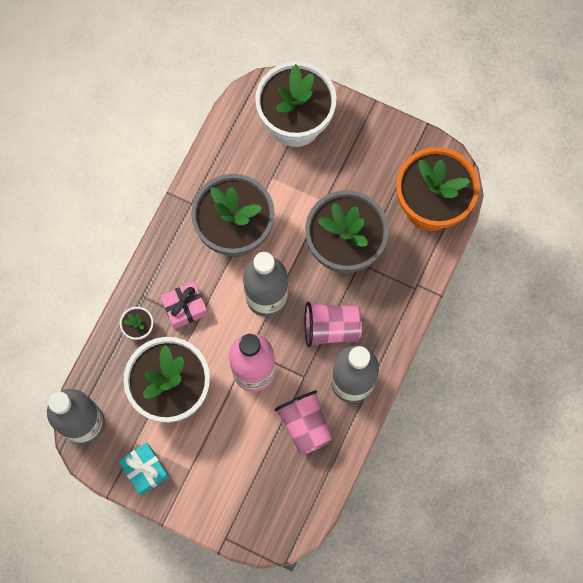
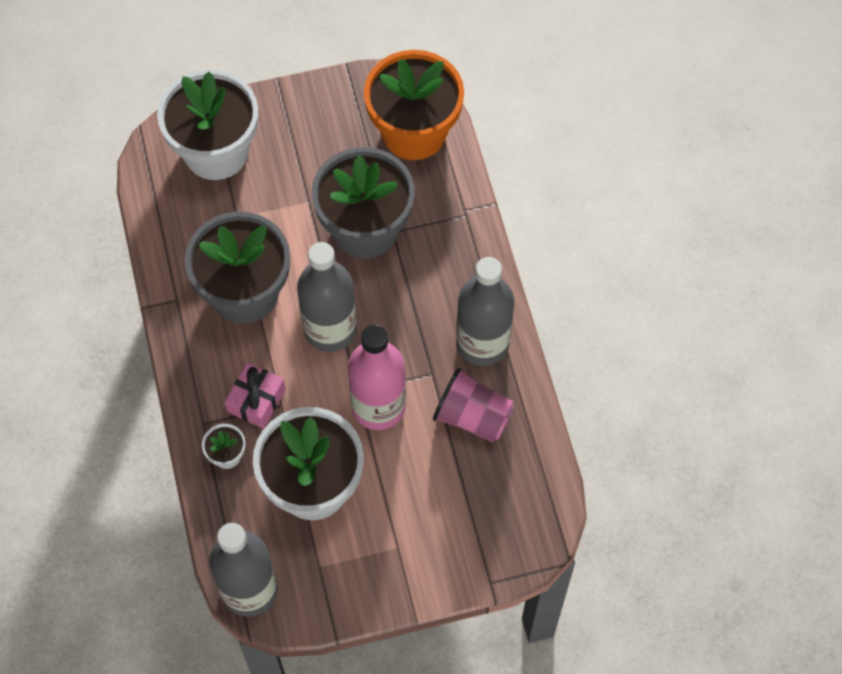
camera: 40 degrees left, 10 degrees down
turquoise gift [118,443,169,495] -> none
pink cup [305,302,362,347] -> none

